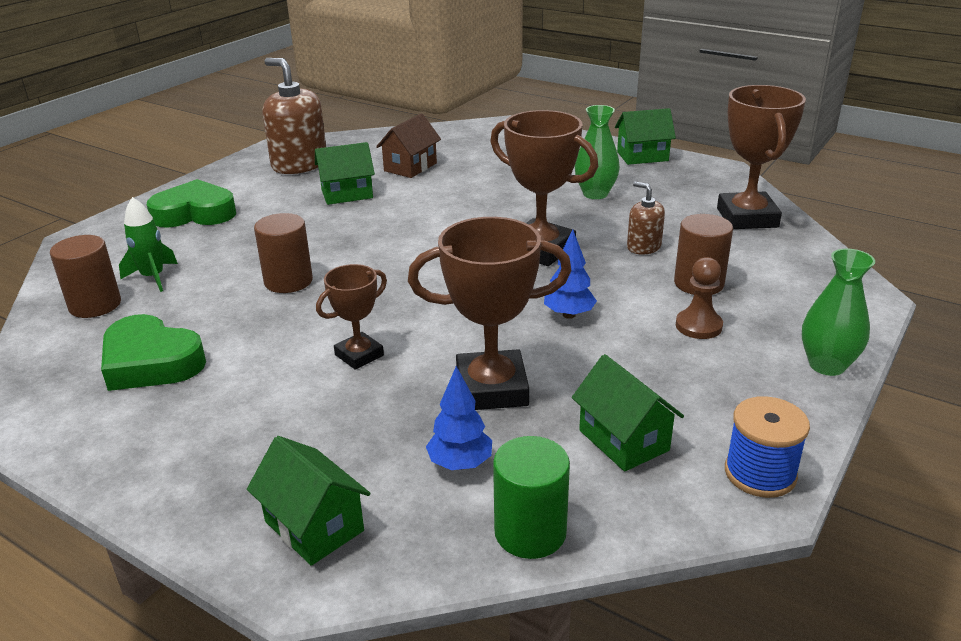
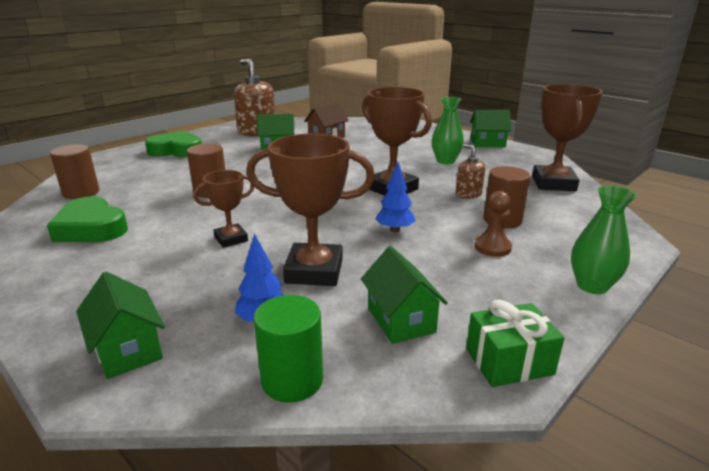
camera: 10 degrees right, 5 degrees down
green rocket [119,197,178,292] -> none
blue spool [725,396,810,498] -> green gift [466,300,564,387]

